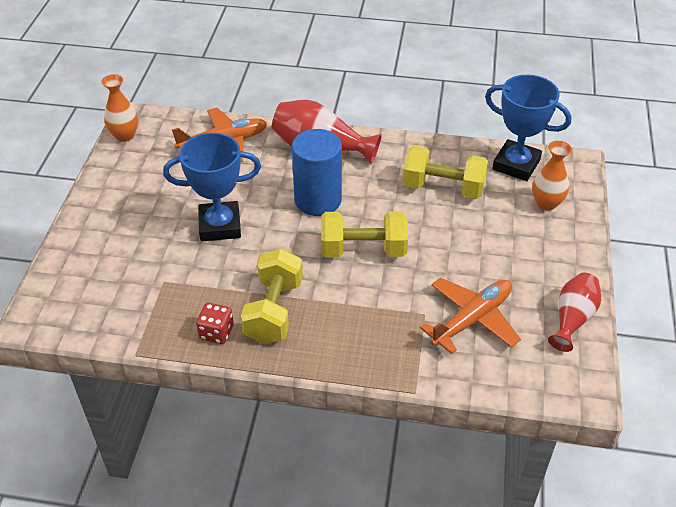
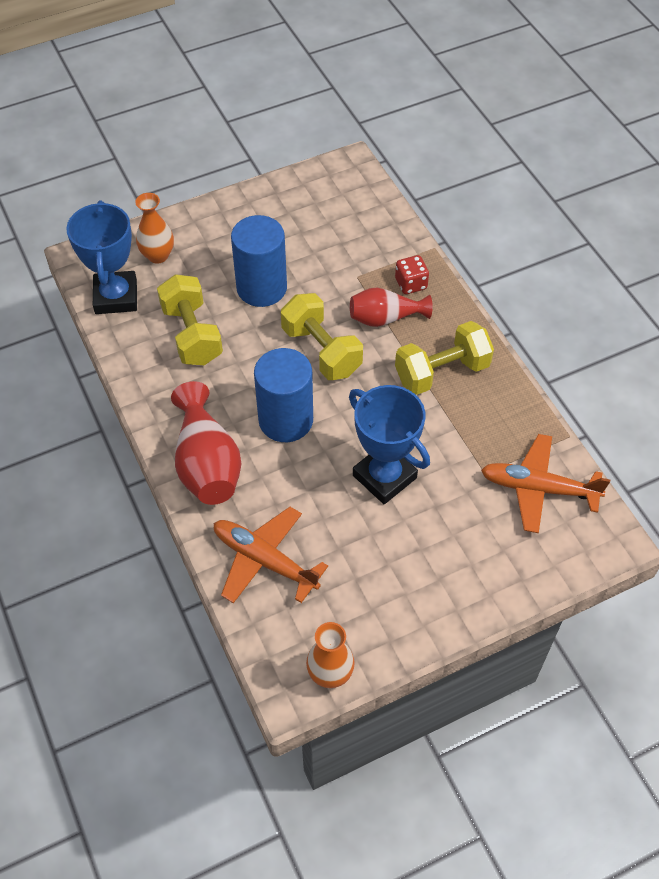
camera: 125 degrees left, 10 degrees up
red dice [196,303,234,344] -> red dice moved to [395,255,429,294]
orange plane [420,277,521,354] -> orange plane moved to [481,434,610,533]
red vase [548,273,601,352] -> red vase moved to [350,288,433,327]
none -> blue cylinder [231,215,287,307]

